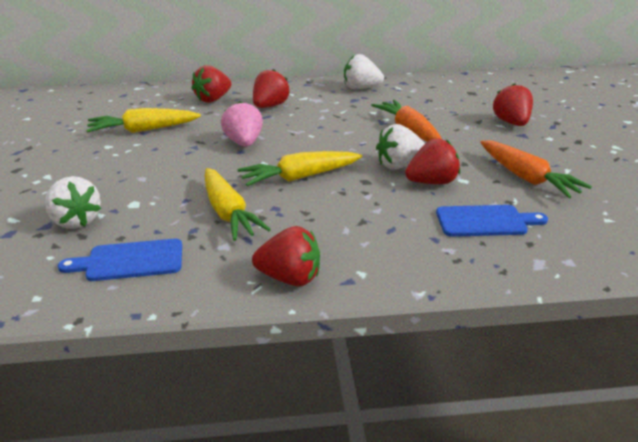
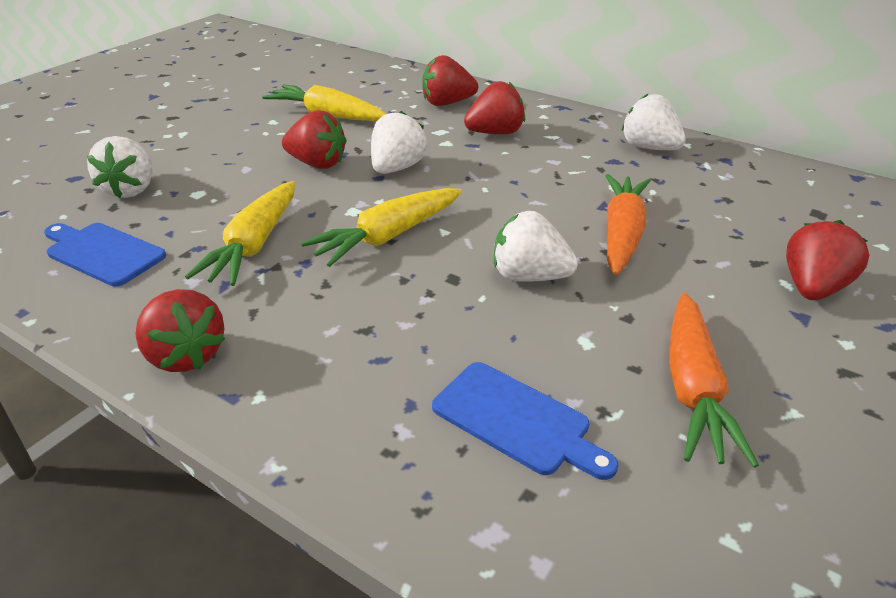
camera: 40 degrees right, 5 degrees up
pink strawberry [221,101,263,147] -> white strawberry [371,111,427,174]
yellow carrot [238,151,362,186] -> yellow carrot turned 60 degrees counterclockwise [301,188,462,267]
red strawberry [405,139,460,184] -> red strawberry moved to [282,110,347,169]

